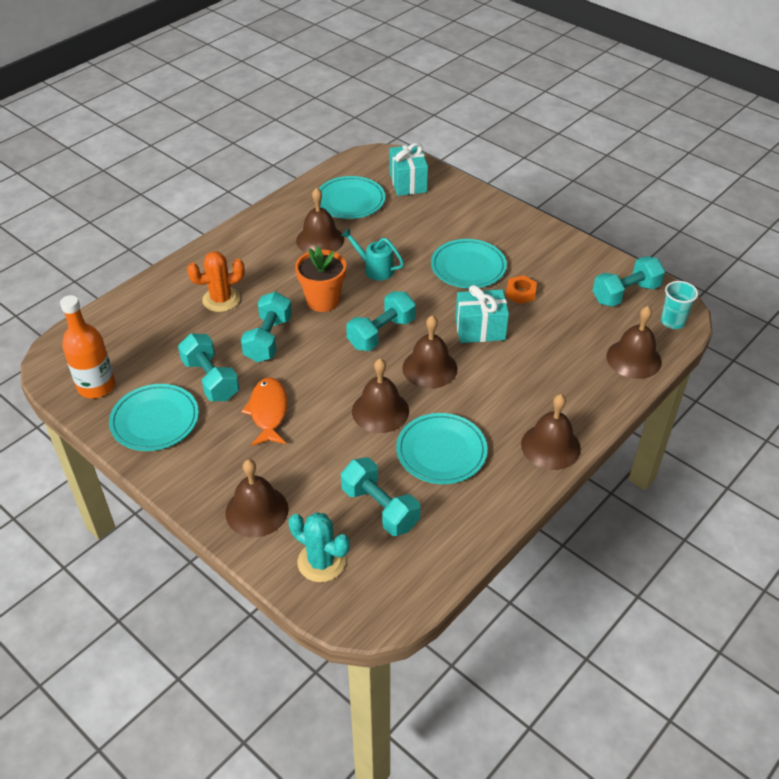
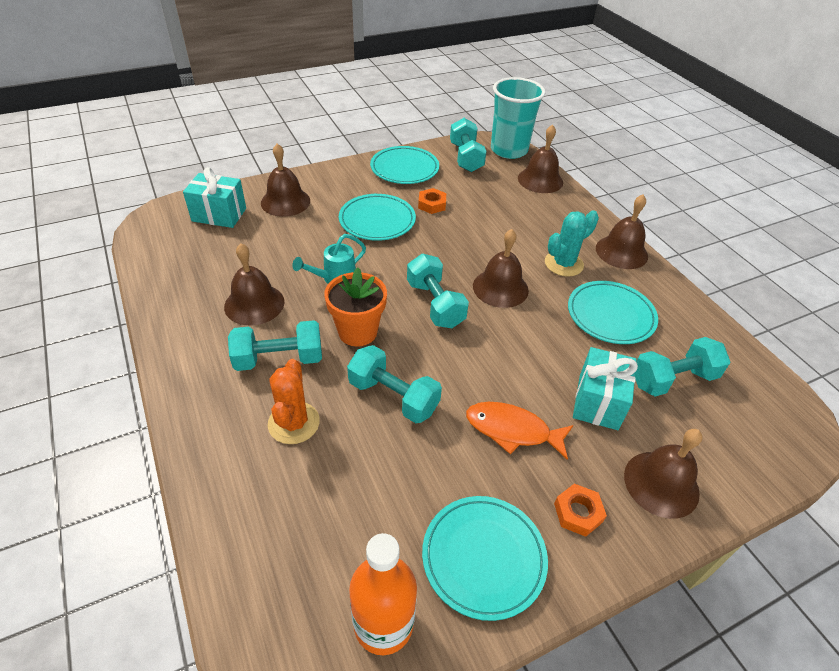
camera: 70 degrees left, 0 degrees up
turquoise dumbbell [178,333,239,401] -> turquoise dumbbell moved to [228,320,322,371]
turquoise cactus [289,512,350,582] -> turquoise cactus moved to [545,210,599,277]
turquoise plate [318,176,385,219] -> turquoise plate moved to [370,146,439,184]
brown bell [352,358,409,433] -> brown bell moved to [261,144,310,217]
turquoise gift [455,285,509,343] -> turquoise gift moved to [573,347,638,430]
turquoise cup [661,281,698,329] -> turquoise cup [491,77,545,159], size x1.89
none -> orange nut [554,484,607,537]

